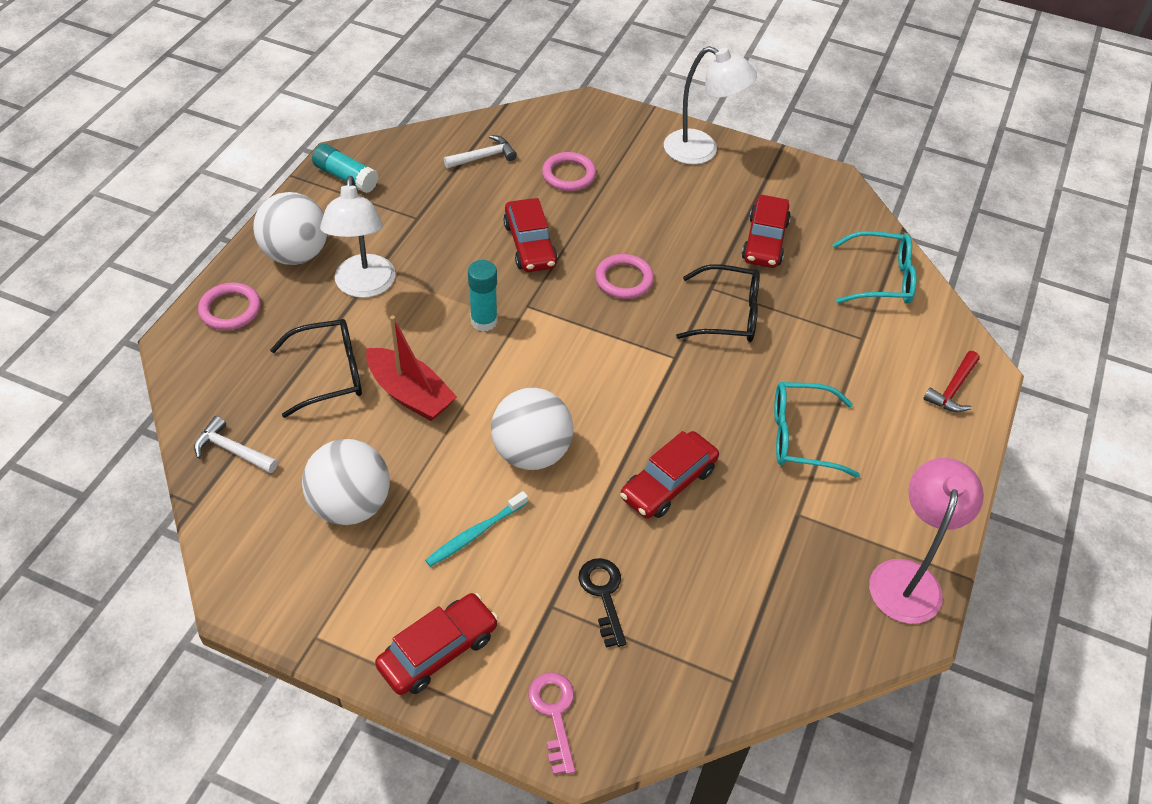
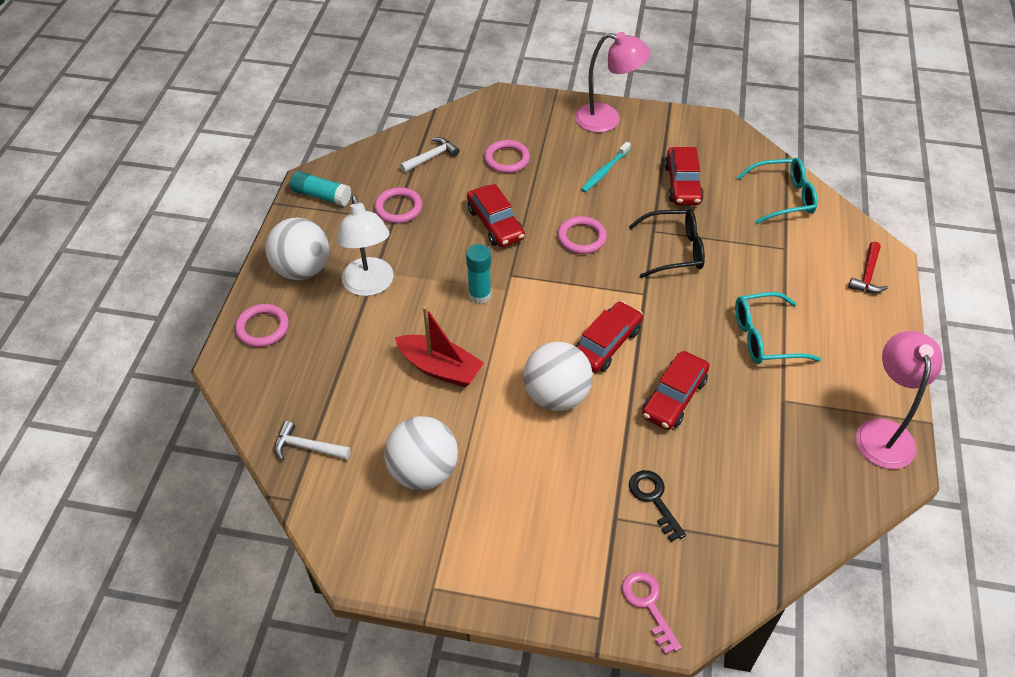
camera: 10 degrees left, 0 degrees up
black glasses [270,319,362,418] -> none
red car [375,593,498,695] -> red car moved to [575,301,643,373]
turquoise toothbrush [425,491,528,567] -> turquoise toothbrush moved to [581,142,631,192]
white lamp [664,46,757,164] -> pink lamp [575,32,651,133]
none -> pink ring [374,187,423,223]

